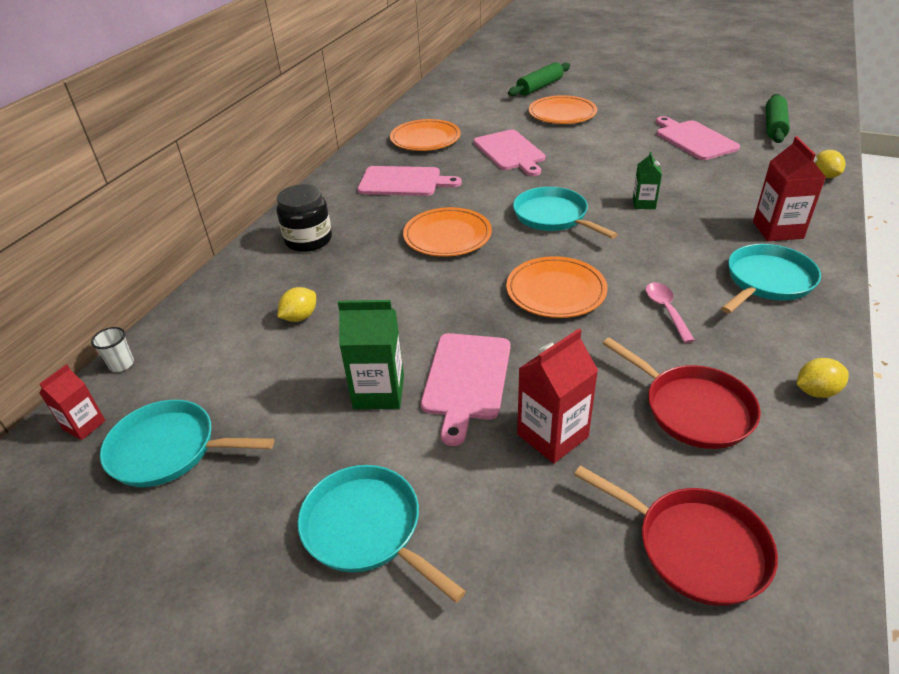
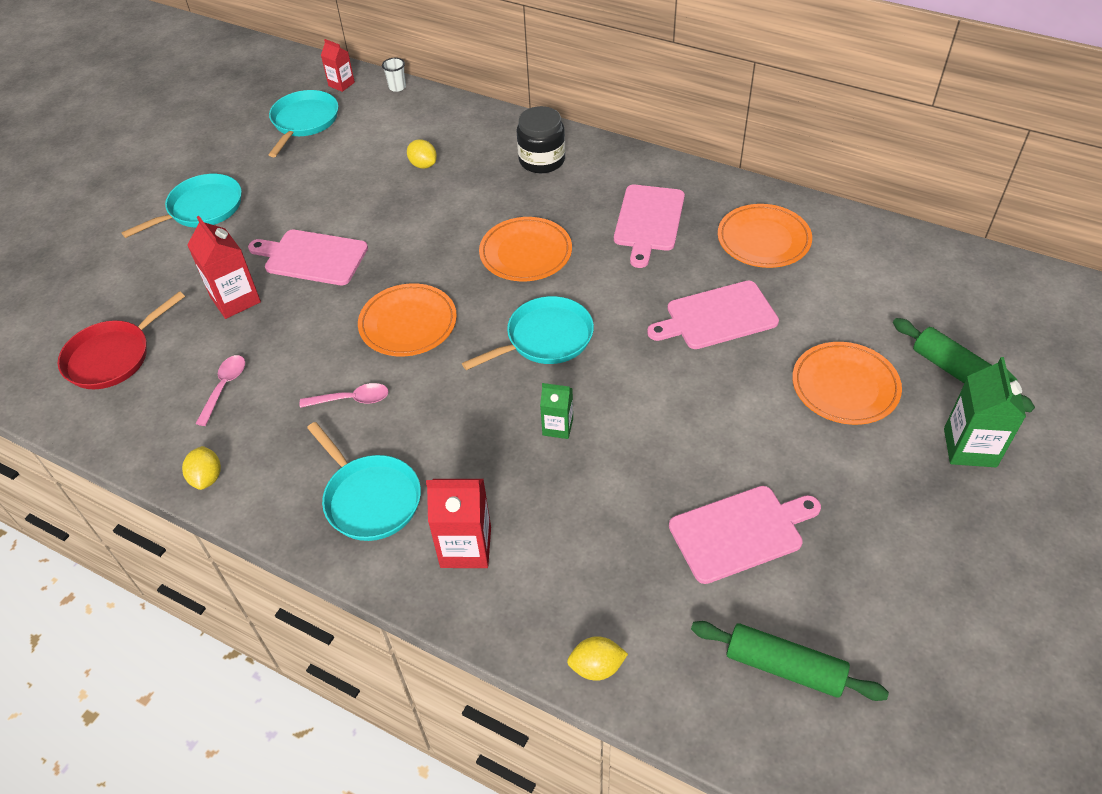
camera: 95 degrees right, 10 degrees up
green carton [338,300,404,409] -> green carton moved to [944,357,1026,467]
red pan [603,338,761,449] -> pink spoon [195,355,245,426]

